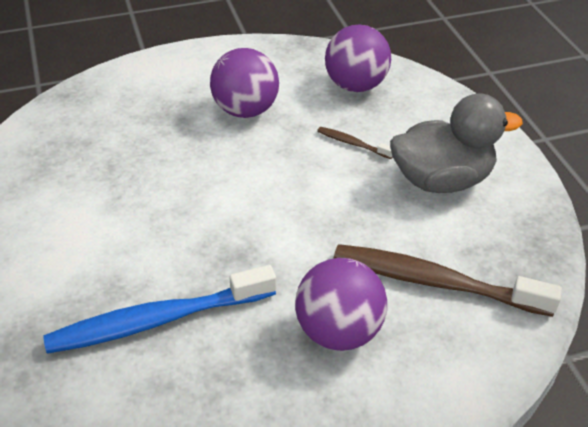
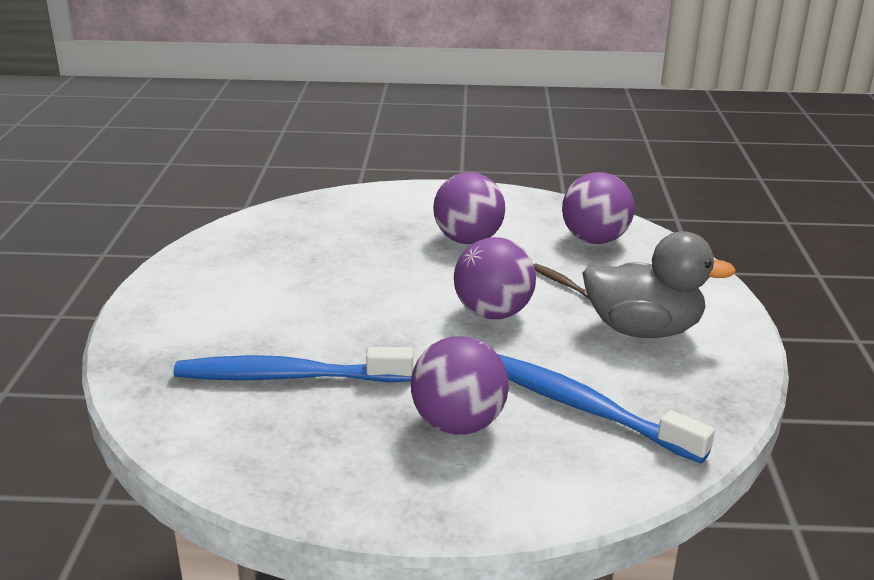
camera: 20 degrees right, 15 degrees down
brown toothbrush [334,244,562,317] -> blue toothbrush [498,354,715,463]
none -> purple ball [454,237,536,319]

